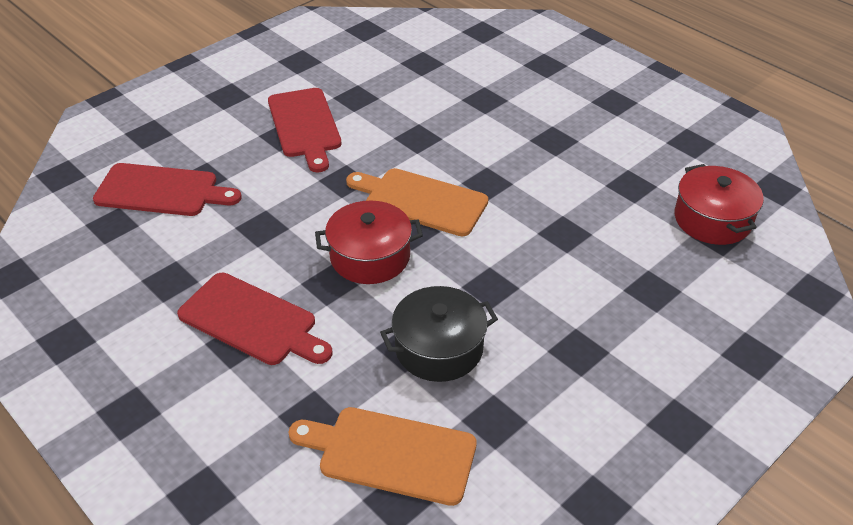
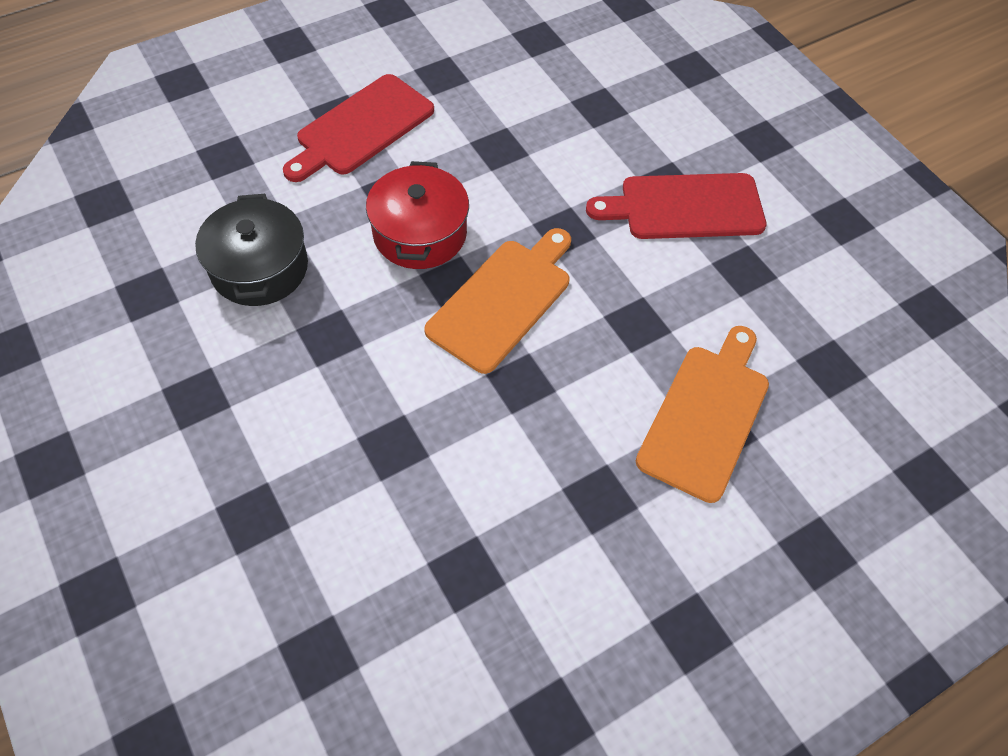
camera: 100 degrees right, 15 degrees up
red cutting board [93,163,242,216] -> none
orange cutting board [288,407,477,506] -> orange cutting board moved to [636,326,769,503]
red pot [675,164,764,245] -> none

